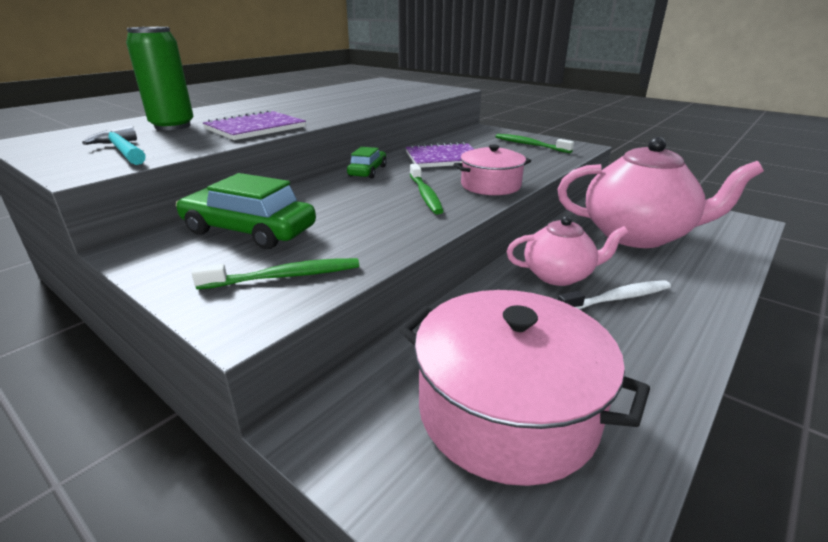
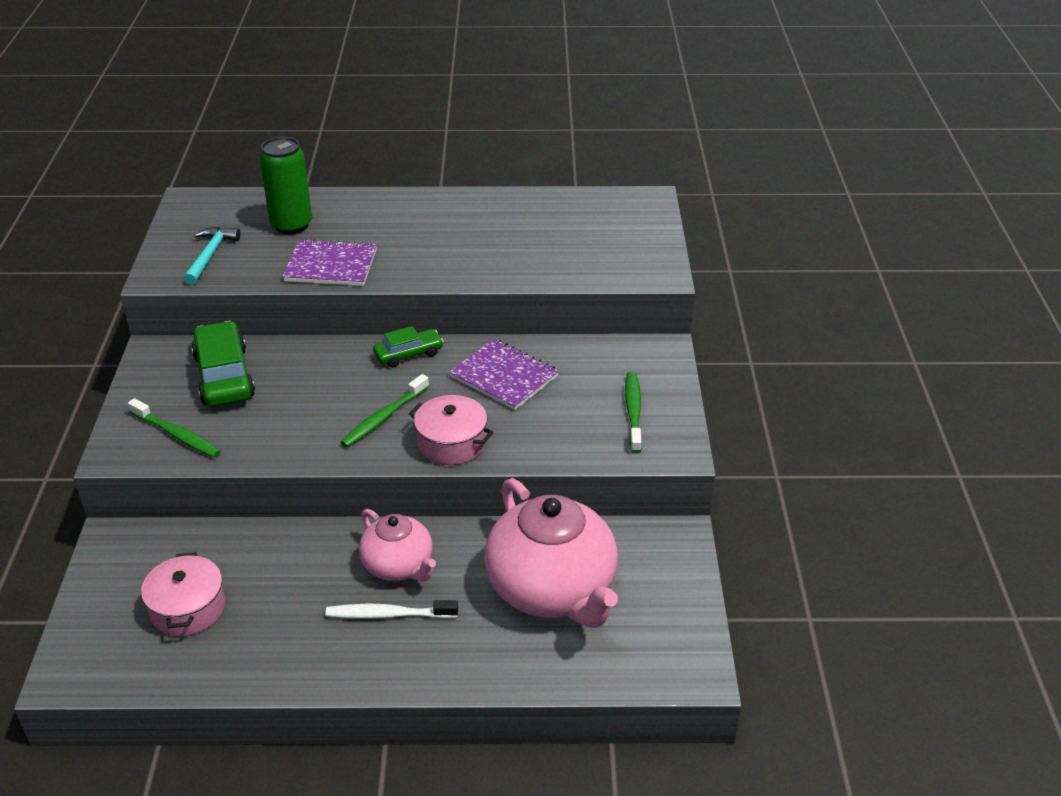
camera: 50 degrees right, 10 degrees up
pink pot [399,290,650,486] -> pink pot [141,552,225,636], size x0.58
white toothbrush [558,280,671,309] -> white toothbrush turned 150 degrees clockwise [325,600,458,619]

